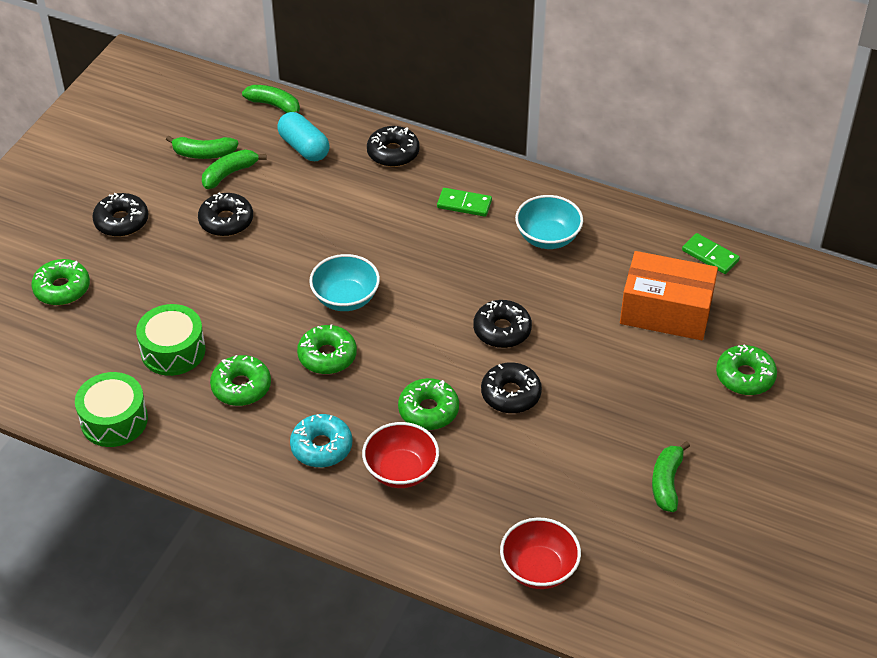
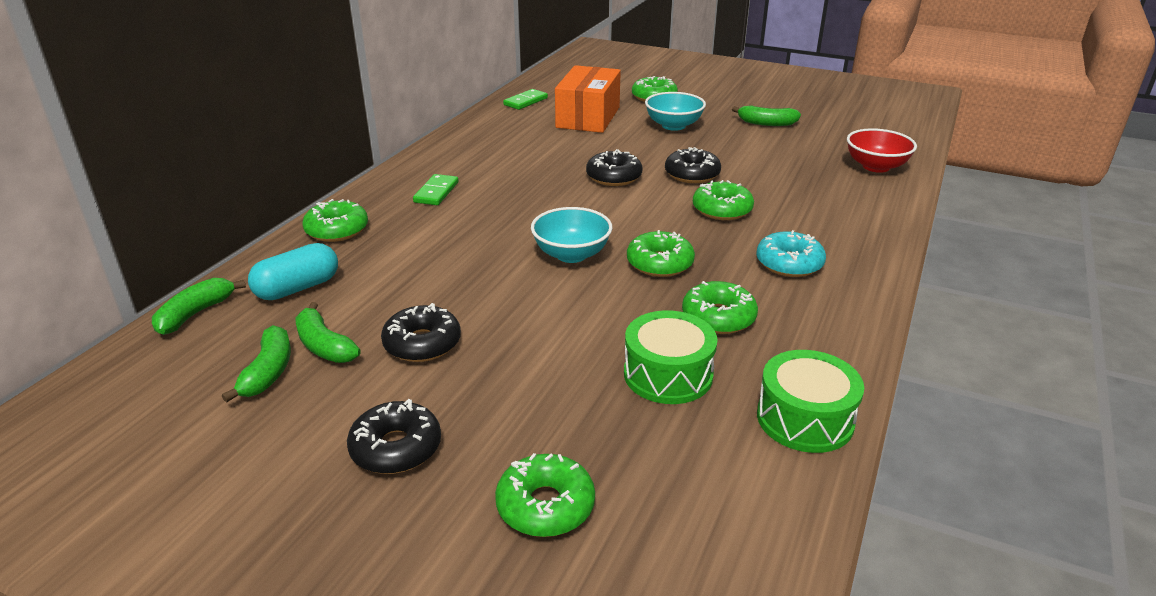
camera: 90 degrees left, 15 degrees down
red bowl [362,422,439,488] -> none
black donut [367,126,420,167] -> green donut [302,199,368,242]
turquoise bowl [515,195,583,249] -> turquoise bowl moved to [645,92,706,131]

